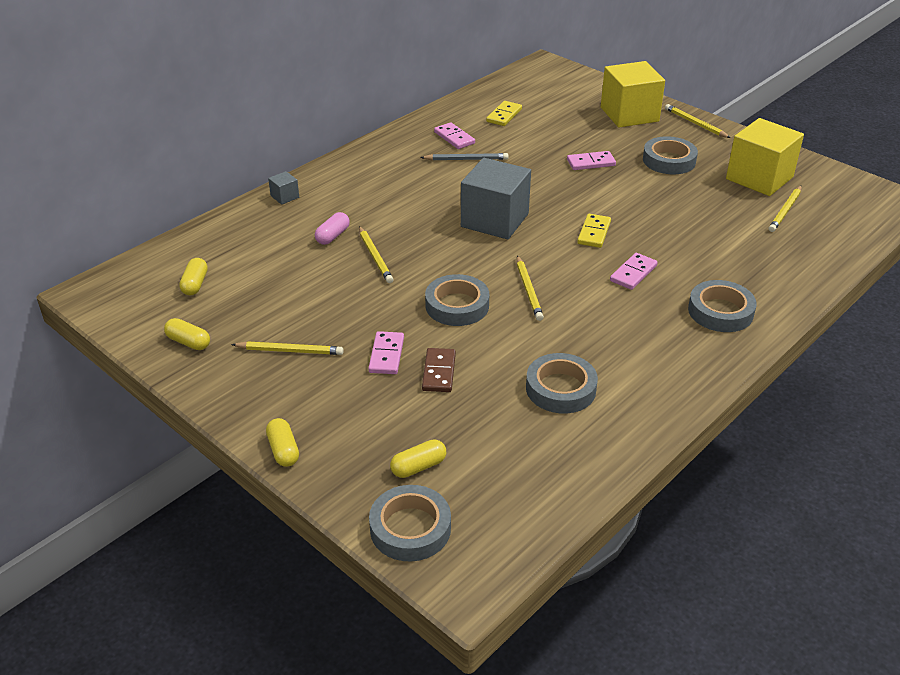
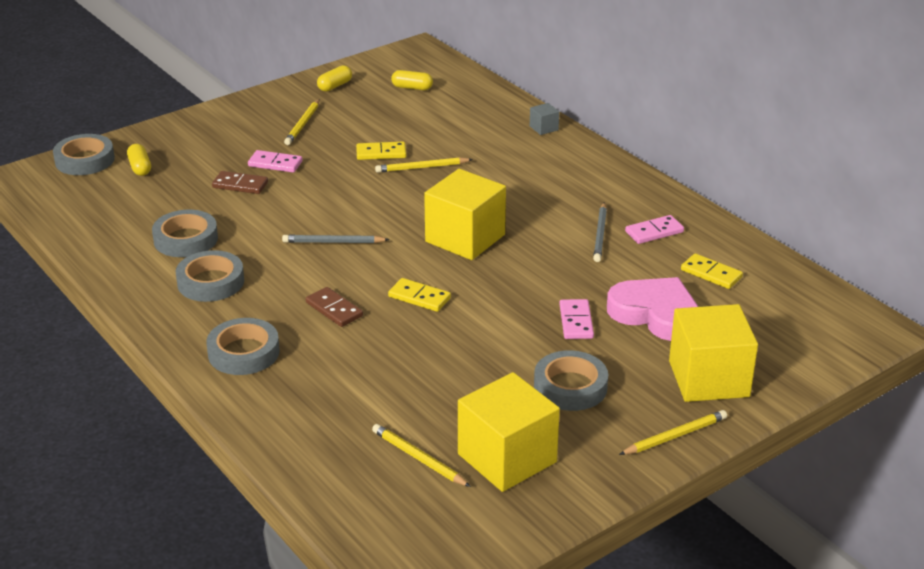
camera: 100 degrees right, 5 degrees down
yellow capsule [266,418,299,467] -> none
pink capsule [315,212,350,245] -> none
grey tape [425,274,489,326] -> grey tape moved to [176,250,244,302]
grey cube [461,158,531,240] -> yellow cube [424,169,506,260]
yellow pencil [517,255,544,321] -> grey pencil [282,235,390,243]
pink domino [610,253,658,290] -> brown domino [306,287,363,327]
none -> yellow domino [356,142,406,160]
none -> pink heart [607,277,699,341]

